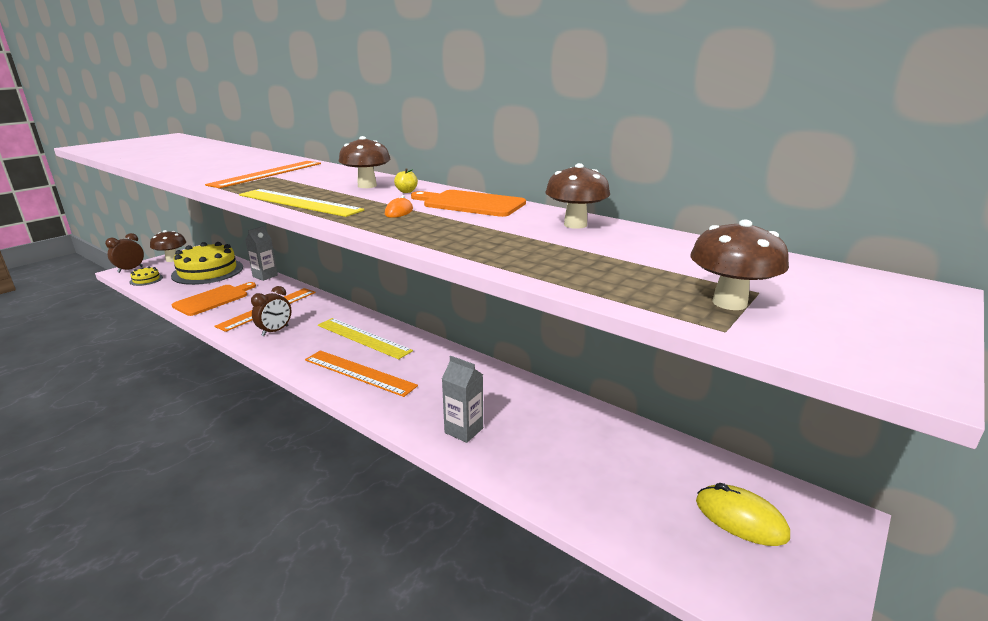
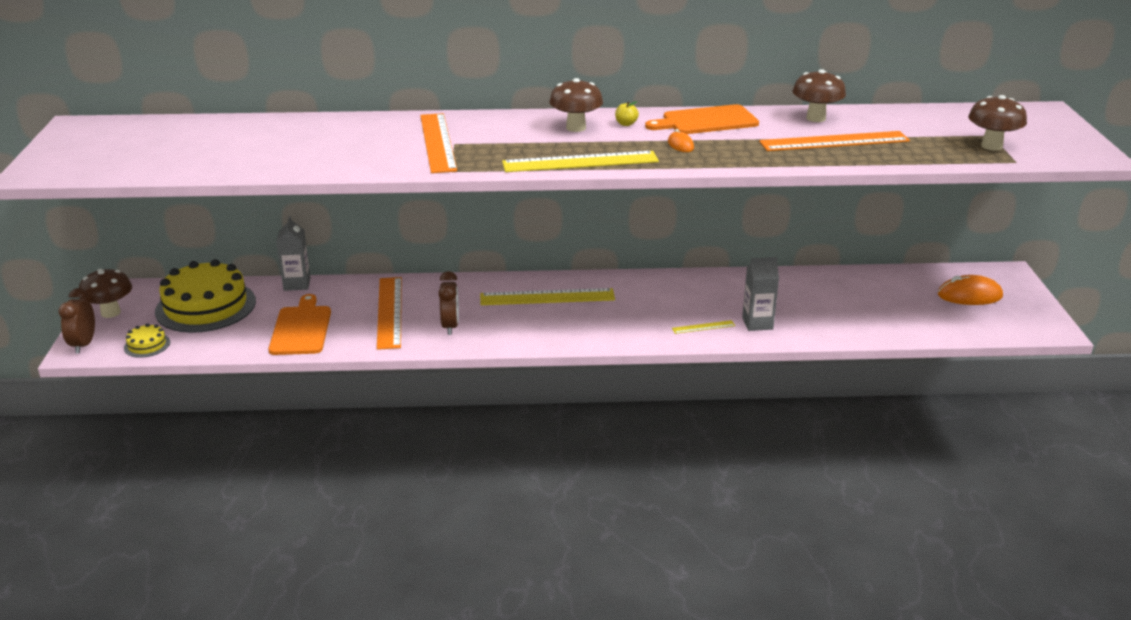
camera: 40 degrees left, 5 degrees up
orange ruler [305,350,418,397] -> orange ruler moved to [759,131,910,151]
yellow mouse [696,483,790,546] -> orange mouse [938,275,1003,305]
none -> yellow ruler [672,320,735,334]

